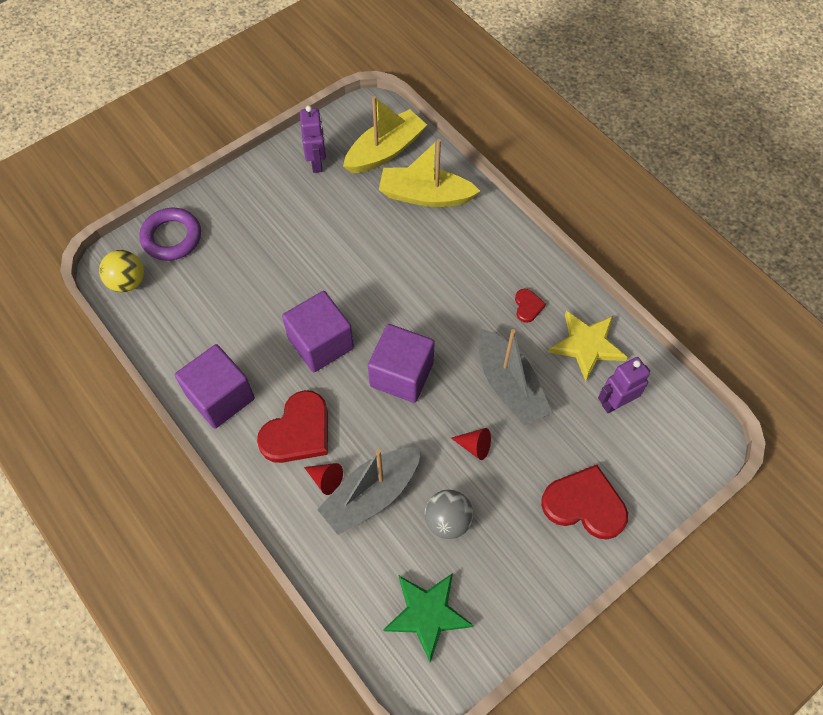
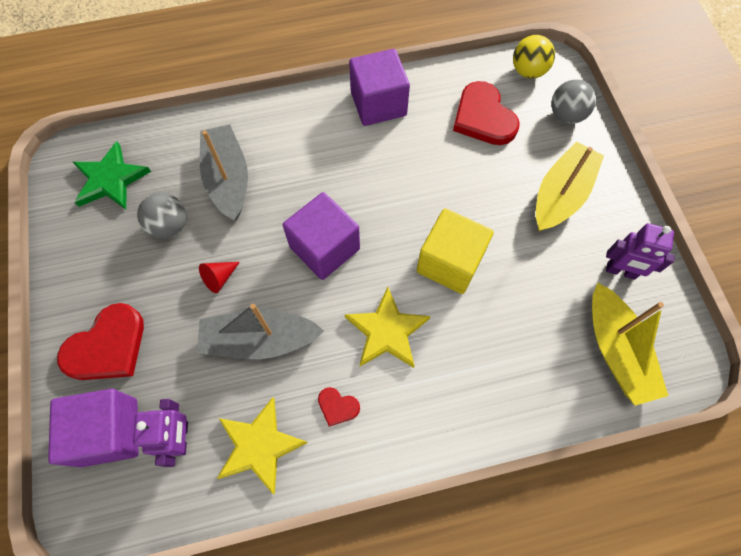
camera: 115 degrees right, 5 degrees up
purple ring [139,208,201,261] -> grey ball [551,79,596,124]
red heart [257,390,328,463] -> red heart moved to [453,81,520,145]
purple cube [282,291,354,372] -> purple cube moved to [48,389,139,467]
red cone [304,463,343,495] -> none
yellow boat [379,139,480,207] -> yellow boat moved to [536,141,604,231]
none -> yellow star [345,287,430,368]
none -> yellow cube [416,209,494,294]

